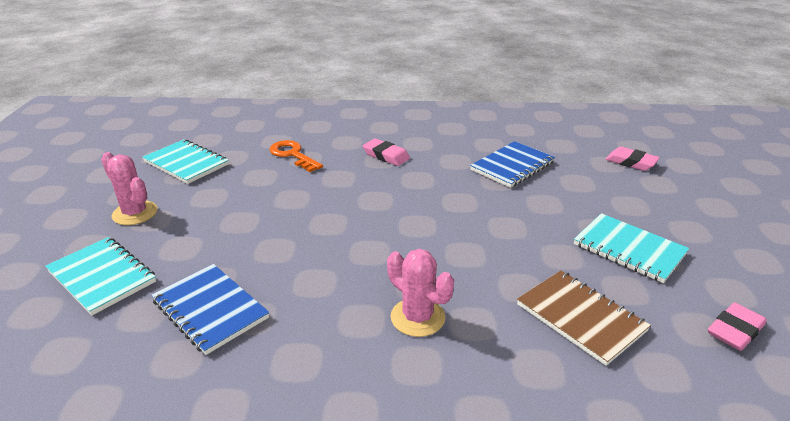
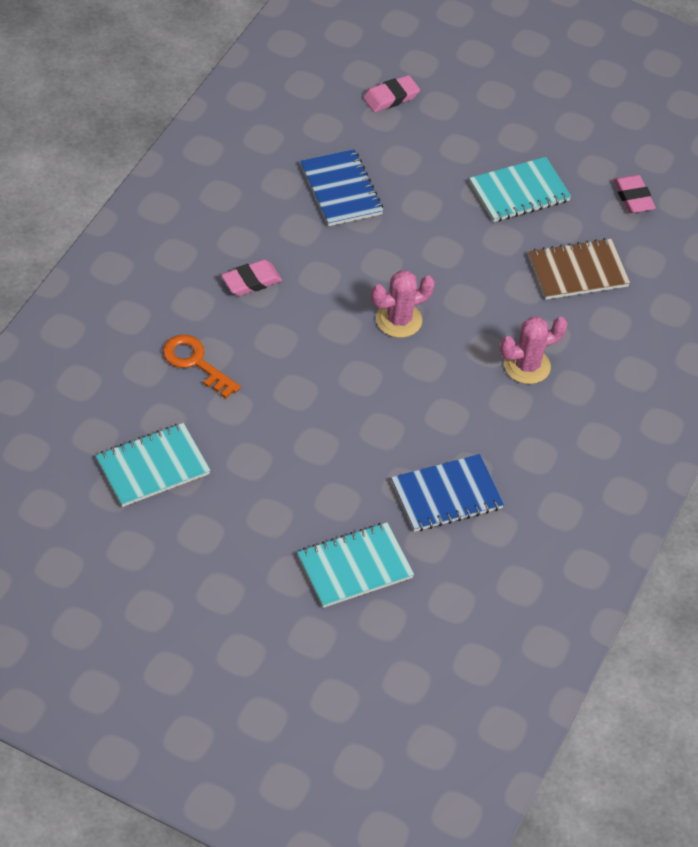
camera: 70 degrees left, 20 degrees up
pink cactus [101,152,158,225] -> pink cactus moved to [371,270,435,338]
orange key [269,140,323,172] -> orange key turned 60 degrees clockwise [163,335,241,399]

